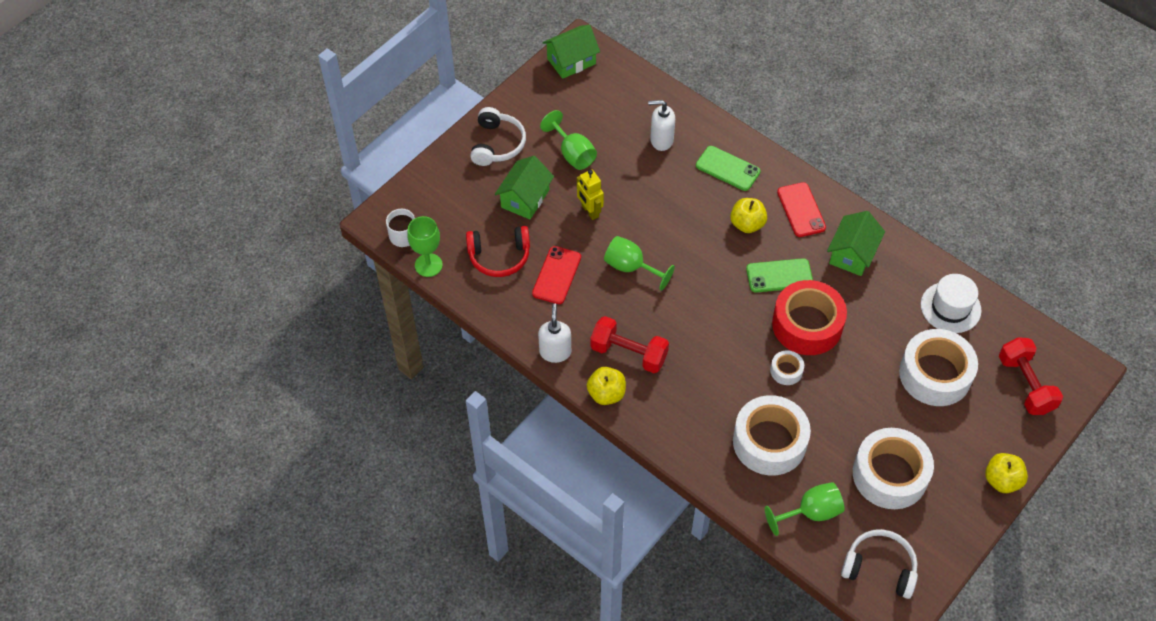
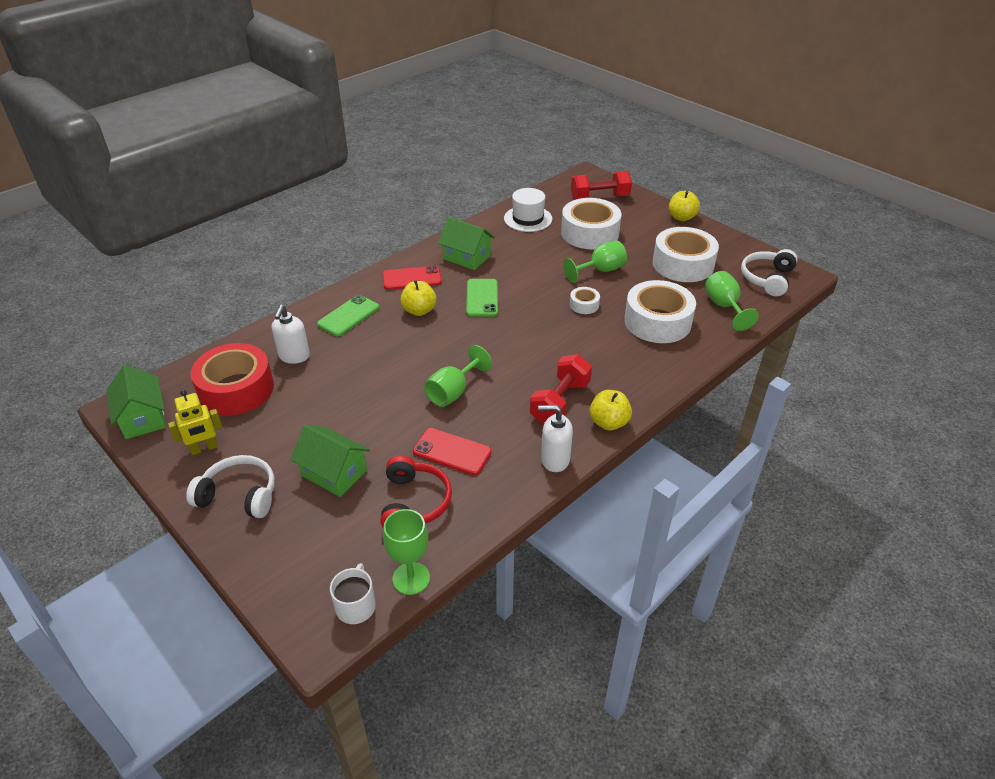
camera: 85 degrees left, 15 degrees down
green goblet [540,110,597,170] -> green goblet moved to [563,241,627,283]
yellow robot [577,169,604,220] -> yellow robot moved to [168,390,222,455]
red tape [772,280,847,355] -> red tape moved to [191,343,274,415]

